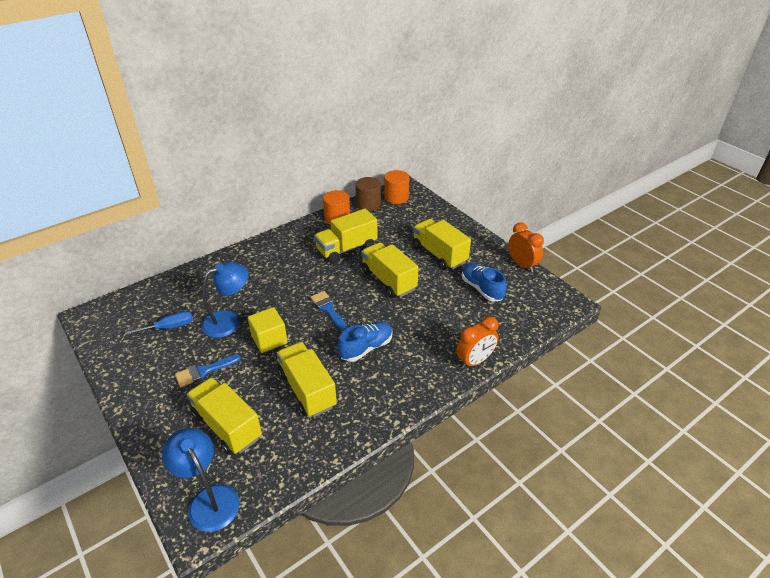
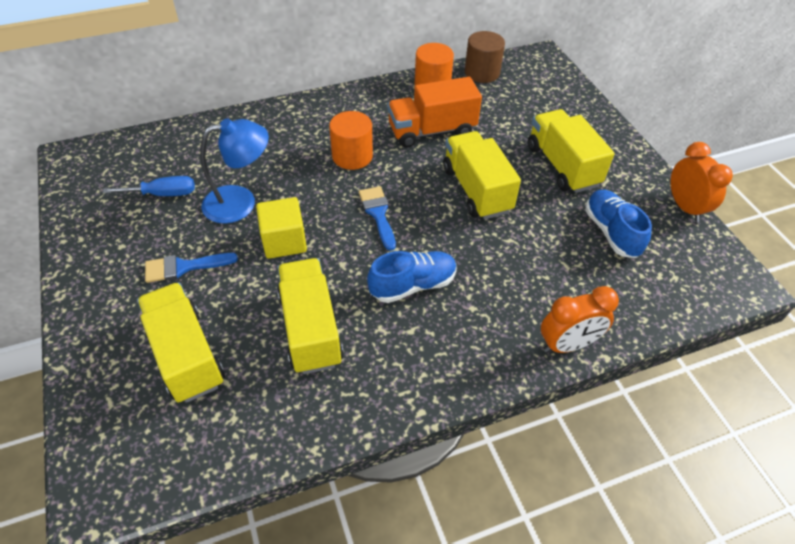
camera: 15 degrees right, 10 degrees up
blue lamp [162,428,240,532] -> none
yellow truck [314,209,378,263] -> orange truck [387,77,482,148]
orange cylinder [384,170,410,204] -> orange cylinder moved to [329,111,373,170]

